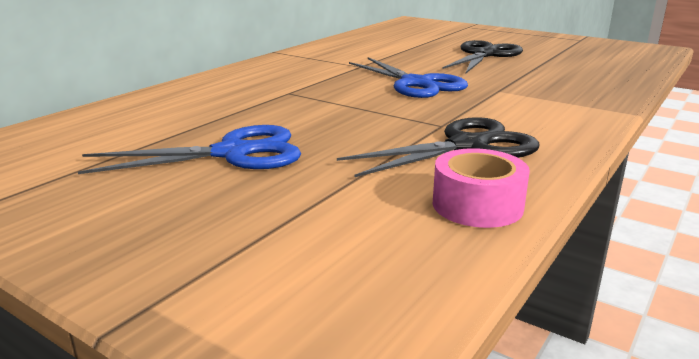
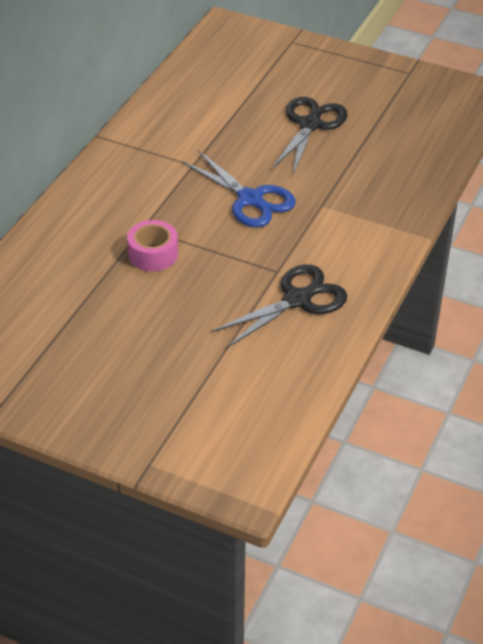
camera: 10 degrees left, 20 degrees up
blue scissors [78,125,301,174] -> none
pink tape [433,148,530,228] -> pink tape moved to [127,220,178,271]

